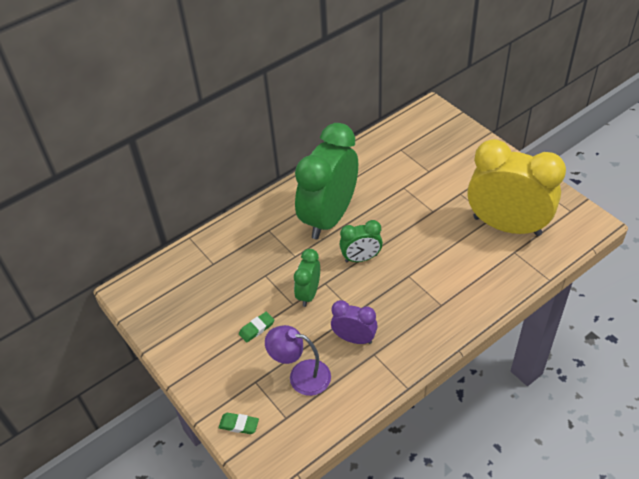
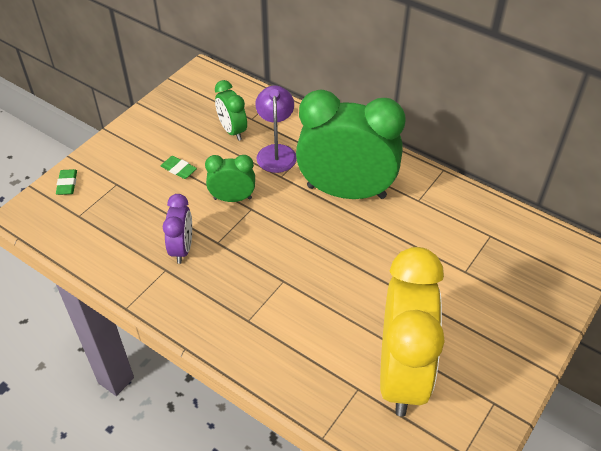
camera: 70 degrees right, 0 degrees up
purple lamp [265,325,331,396] -> purple lamp moved to [255,85,297,173]
green clock [339,220,383,262] -> green clock moved to [215,80,247,141]

